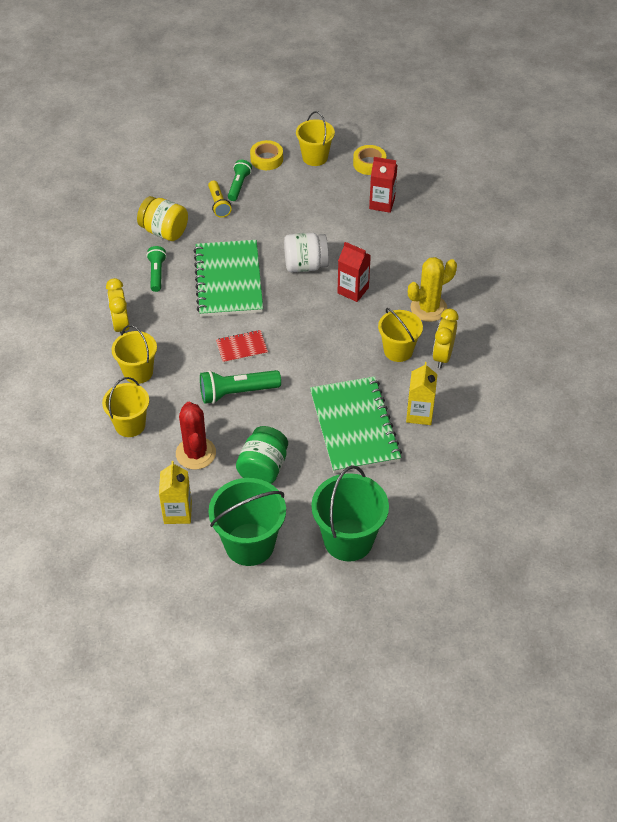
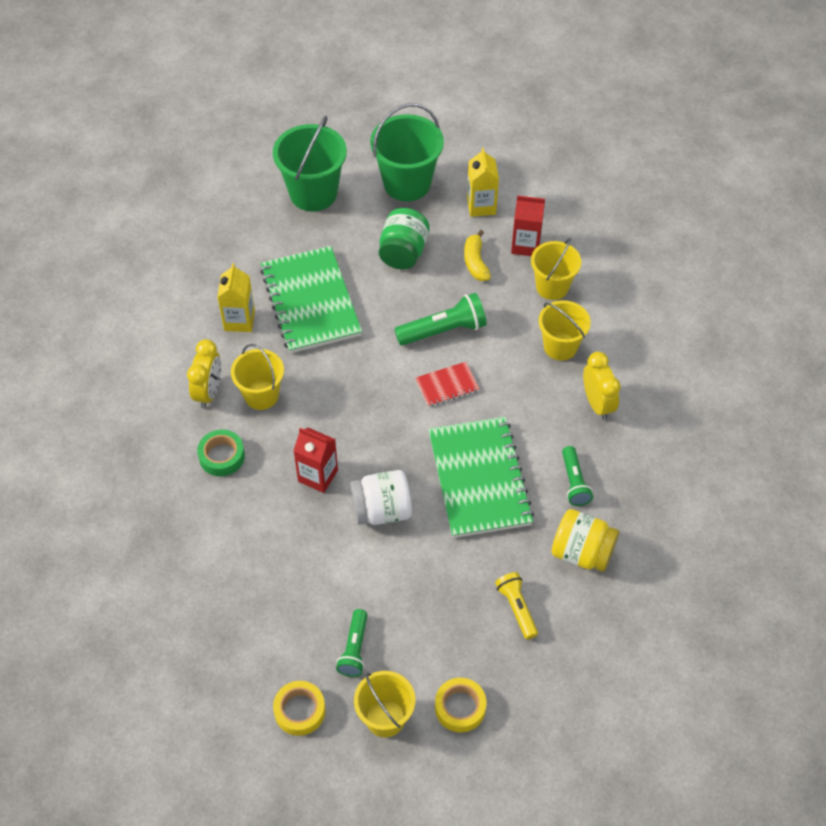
camera: 175 degrees right, 5 degrees up
red cactus [176,402,216,470] -> yellow banana [464,230,491,281]
green flashlight [228,160,252,201] -> green flashlight moved to [336,609,367,677]
red carton [369,157,397,213] -> red carton moved to [511,195,545,256]
yellow cactus [408,257,457,322] -> green tape [197,429,245,476]

